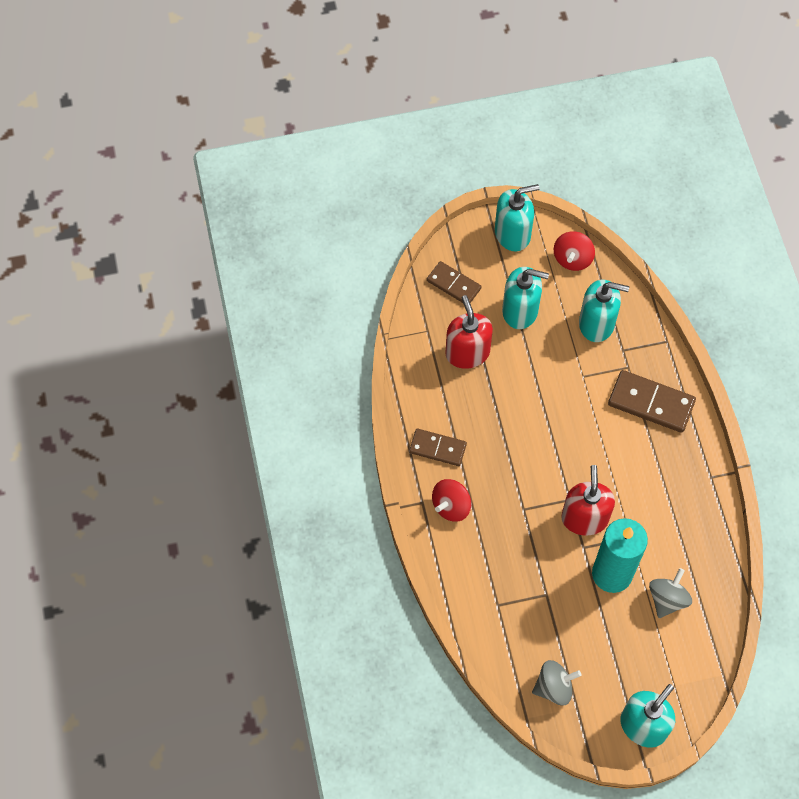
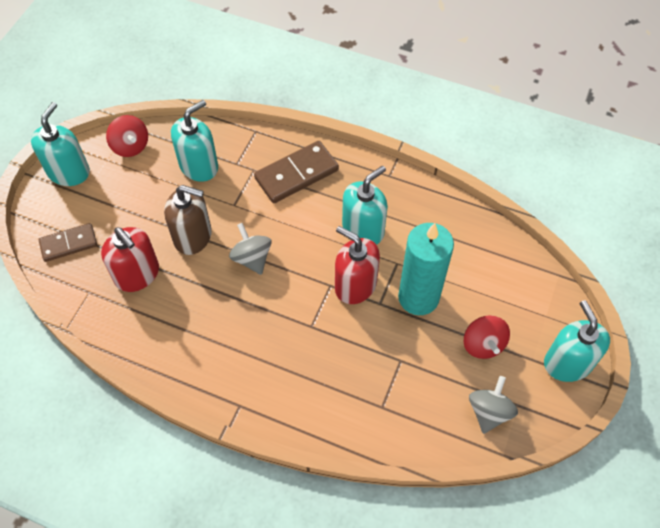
camera: 55 degrees left, 5 degrees down
brown domino [409,429,467,466] -> none
red spinning top [432,479,471,522] -> red spinning top moved to [464,315,510,359]
red soap dispenser [445,295,493,369] -> red soap dispenser turned 150 degrees counterclockwise [101,227,159,292]
turquoise soap dispenser [502,267,549,329] -> turquoise soap dispenser moved to [342,166,388,245]
grey spinning top [649,568,692,618] -> grey spinning top moved to [229,223,272,275]
none -> brown soap dispenser [164,185,212,255]

